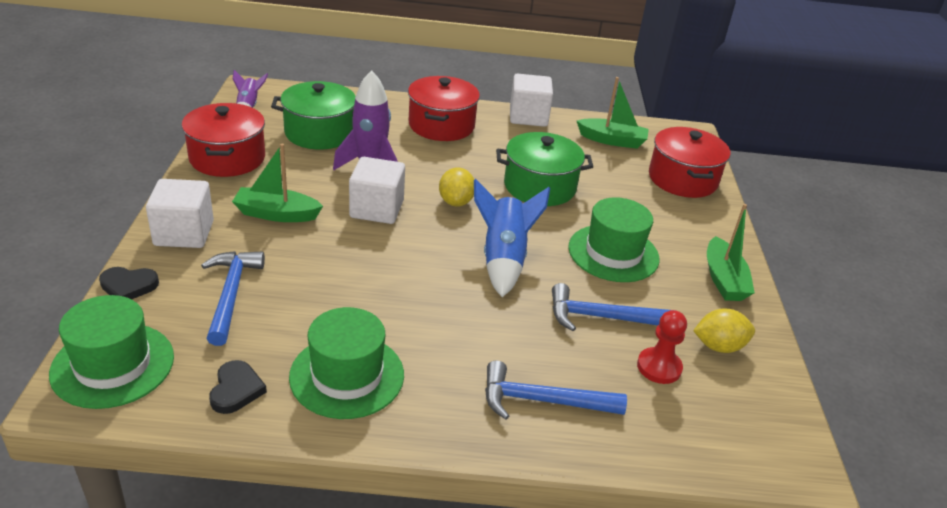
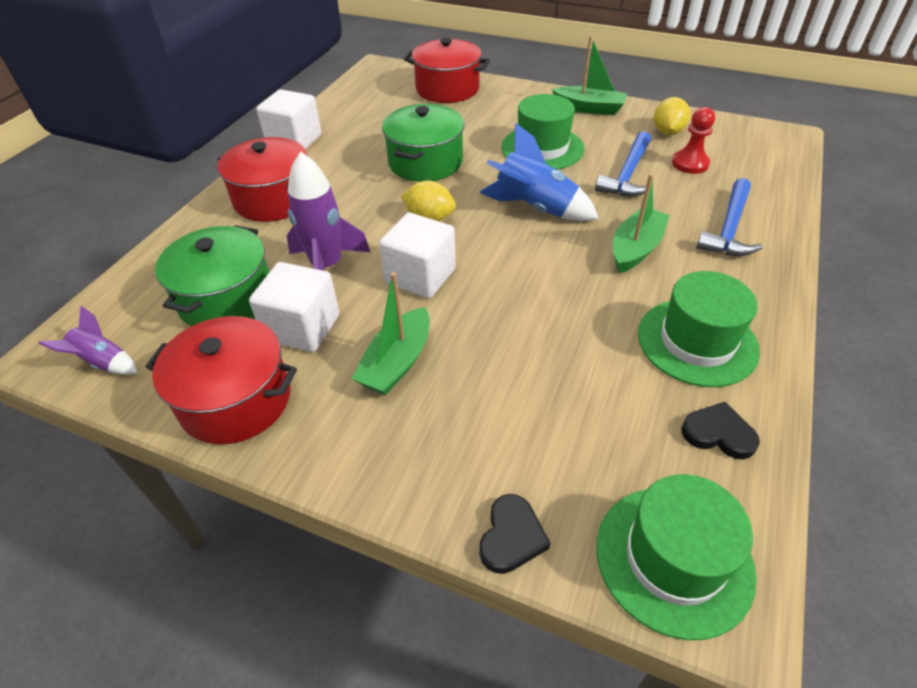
camera: 65 degrees left, 10 degrees up
white cube [146,179,214,248] -> white cube moved to [249,262,339,352]
blue hammer [201,251,265,346] -> none
green boat [577,77,649,149] -> green boat moved to [613,174,670,273]

